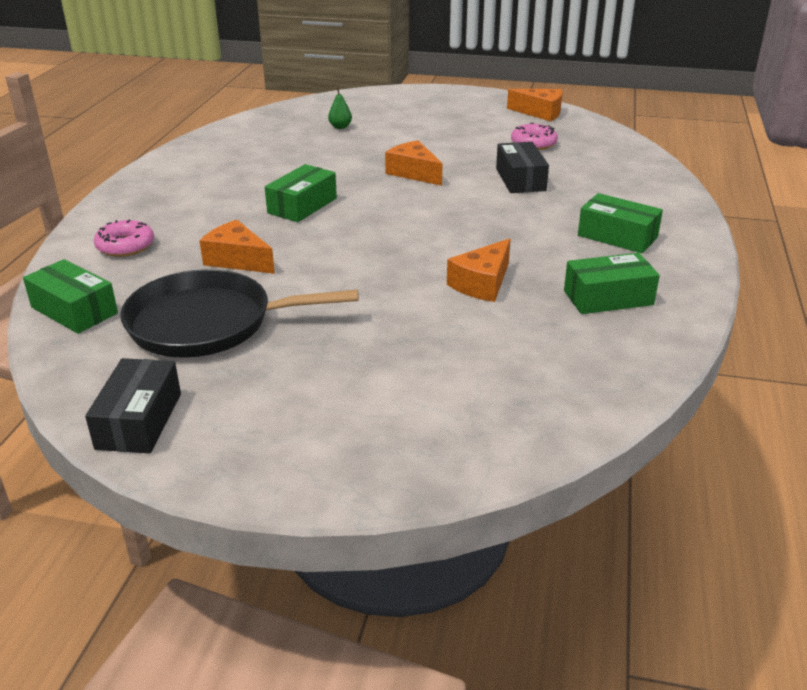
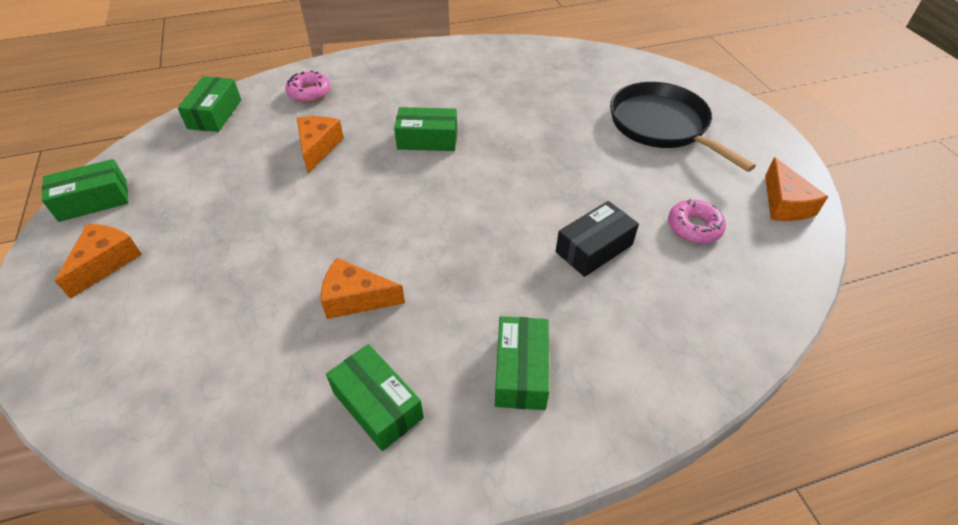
camera: 60 degrees right, 15 degrees up
black box [85,358,181,454] -> green box [42,159,128,222]
black pan [120,269,359,358] -> black pan moved to [610,82,756,172]
green pear [328,88,352,129] -> none
orange cheese [385,140,442,186] -> orange cheese moved to [55,224,142,299]

